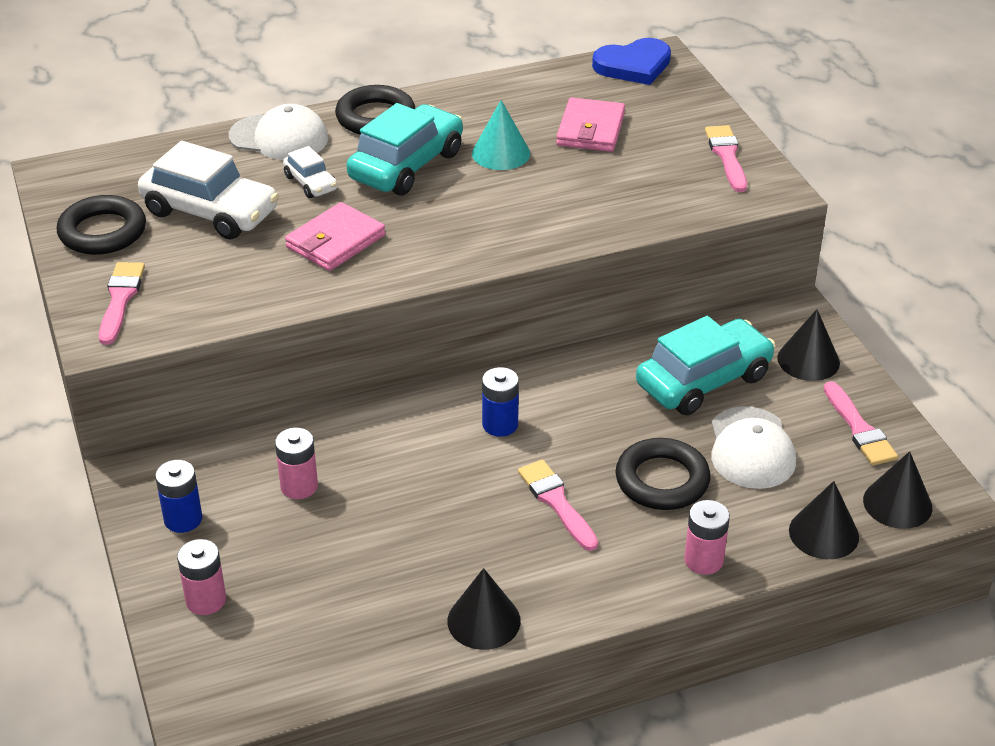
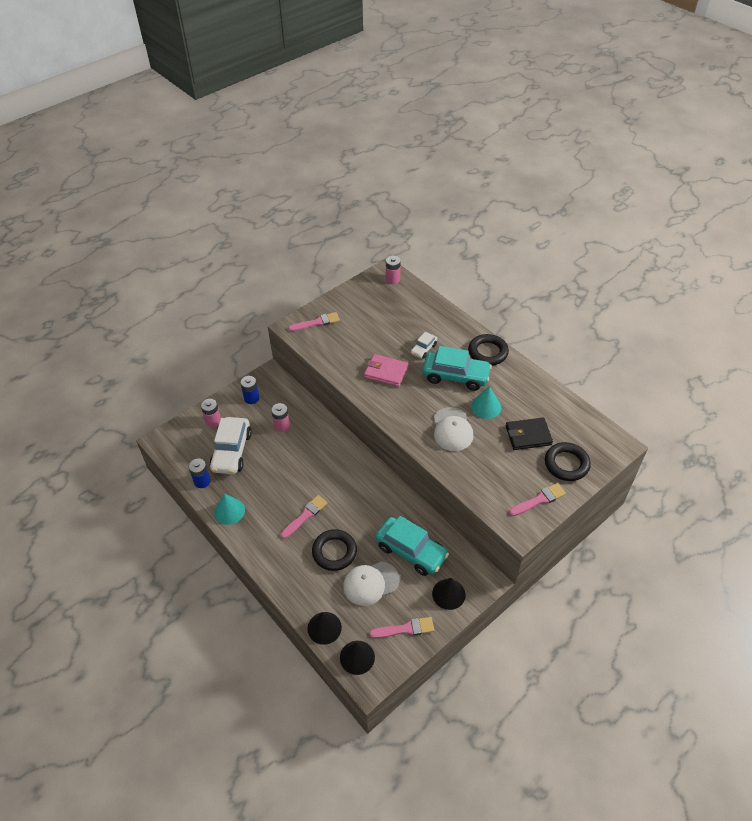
camera: 70 degrees right, 10 degrees up
black ring [57,195,146,255] -> black ring moved to [545,442,591,481]
white car [138,141,279,239] -> white car moved to [209,417,252,474]
white cap [229,104,328,160] -> white cap moved to [434,407,473,451]
black cone [447,568,521,650] -> turquoise cone [214,493,245,525]
blue battery [482,367,519,437] -> blue battery moved to [189,459,211,488]
pink wallet [556,97,625,152] -> black wallet [506,417,553,450]
blue heart [592,38,671,85] -> none
pink battery [684,500,730,575] -> pink battery moved to [386,256,401,284]
pink brush [824,381,898,466] -> pink brush turned 150 degrees counterclockwise [369,617,434,638]

